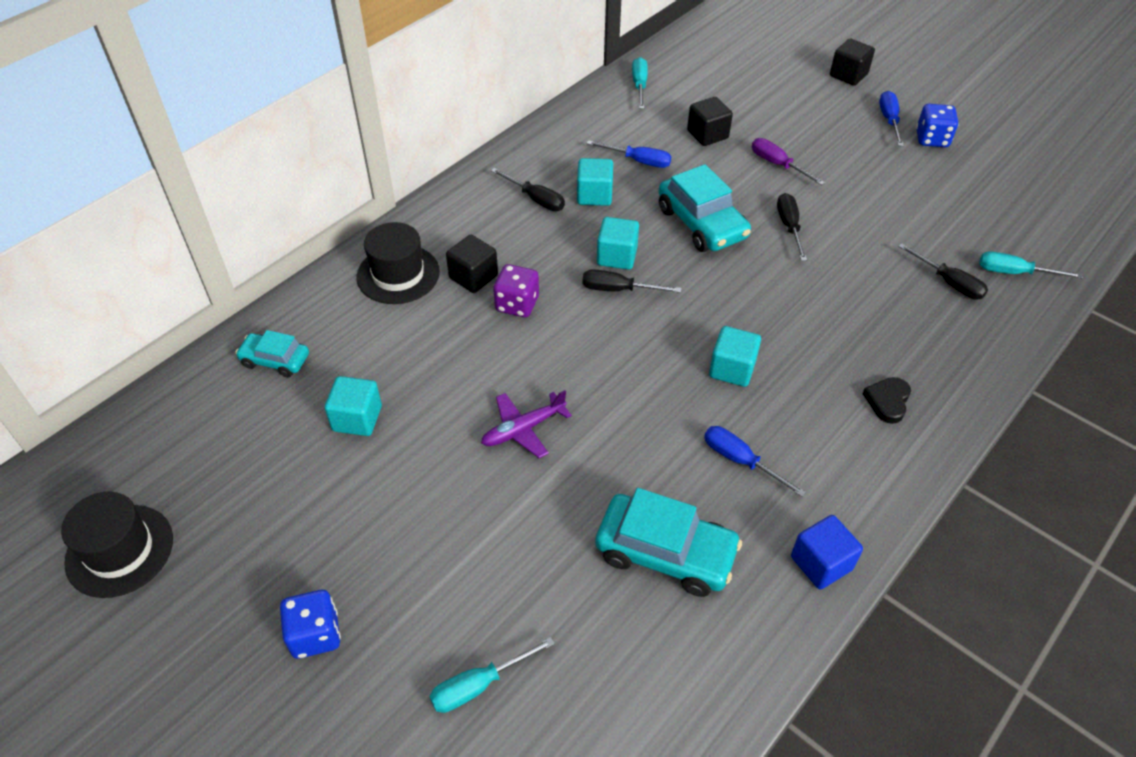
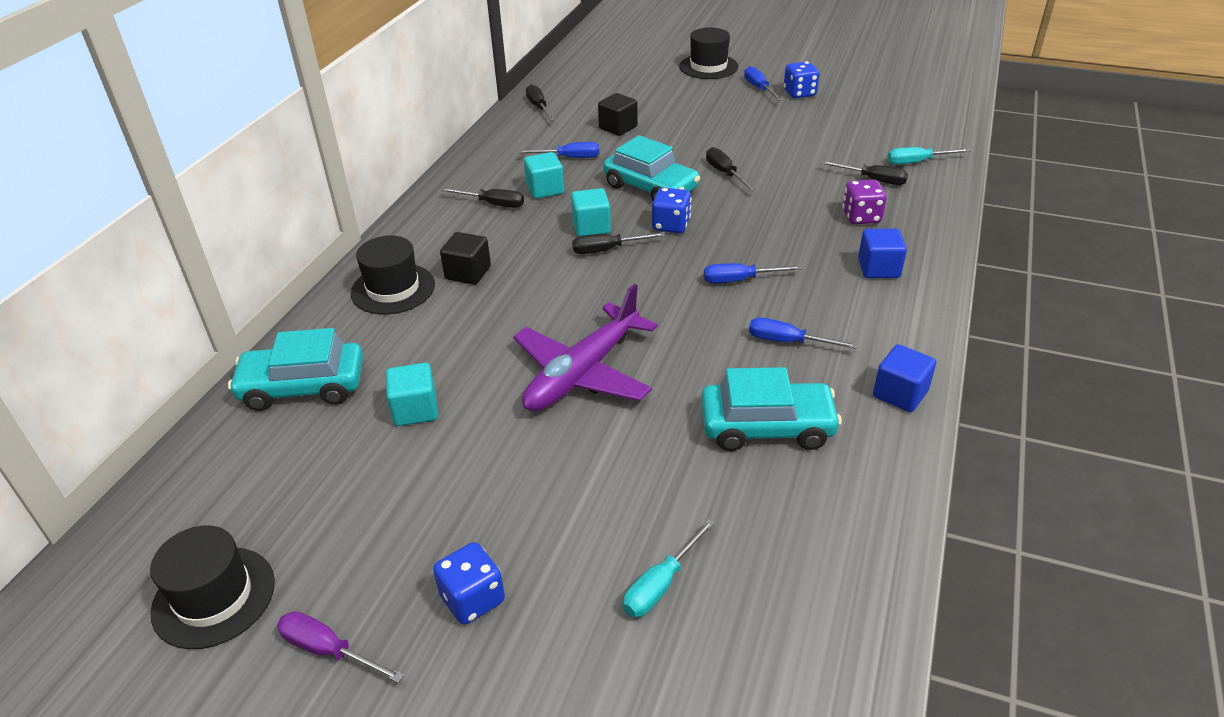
camera: 20 degrees left, 10 degrees down
turquoise car [235,330,309,377] -> turquoise car [228,328,363,411], size x1.73
purple plane [481,390,572,458] -> purple plane [513,284,658,411], size x1.85
purple dice [493,264,539,317] -> purple dice moved to [842,180,887,224]
turquoise screwdriver [632,57,648,109] -> black screwdriver [526,84,555,121]
turquoise cube [709,326,761,387] -> blue screwdriver [704,263,803,283]
purple screwdriver [752,138,825,185] -> purple screwdriver moved to [277,611,404,683]
black cube [830,39,875,86] -> black hat [679,27,738,79]
black heart [863,377,911,424] -> blue cube [858,229,907,278]
none -> blue dice [652,187,691,233]

